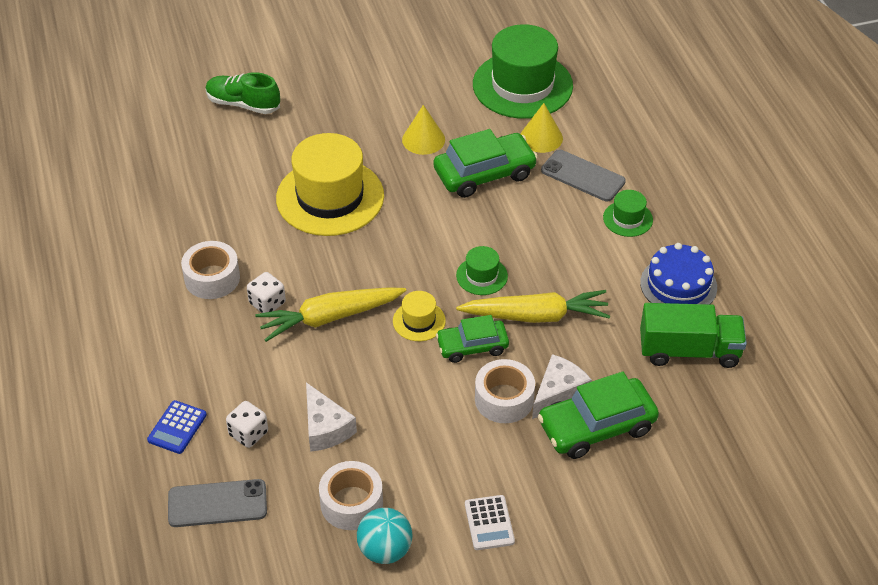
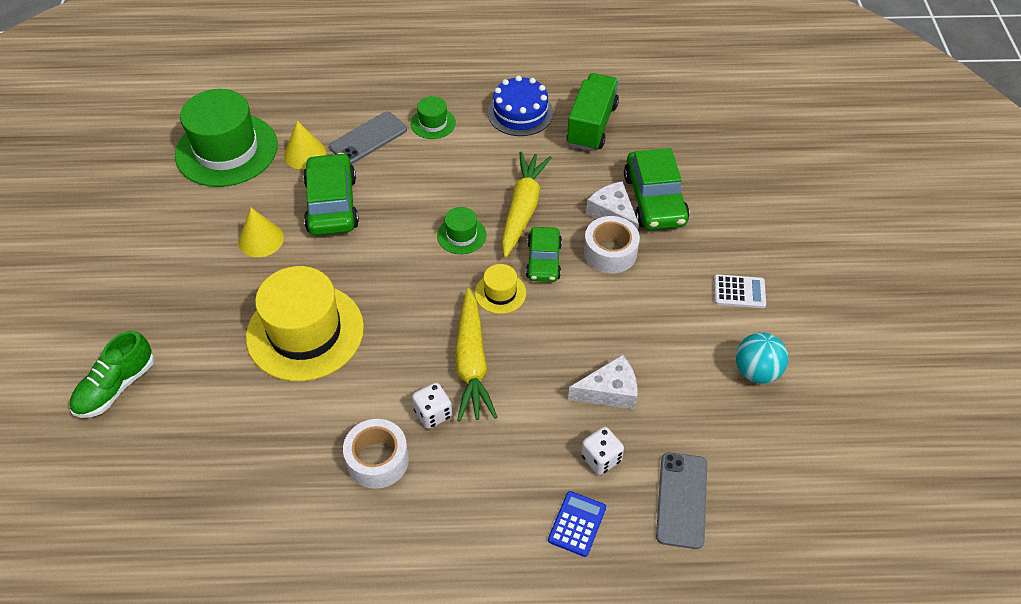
camera: 75 degrees left, 5 degrees up
blue calculator [147,400,207,454] -> blue calculator turned 105 degrees counterclockwise [548,491,606,557]
white tape [319,461,383,530] -> none

